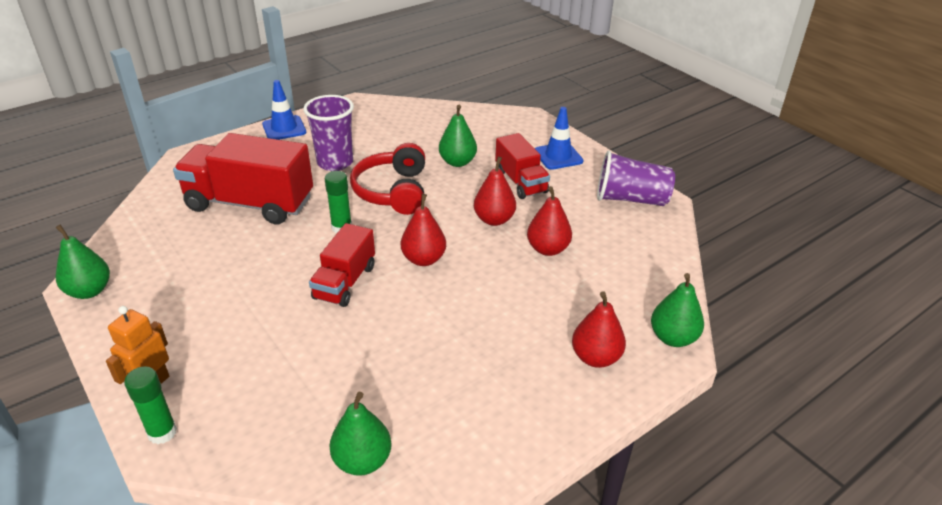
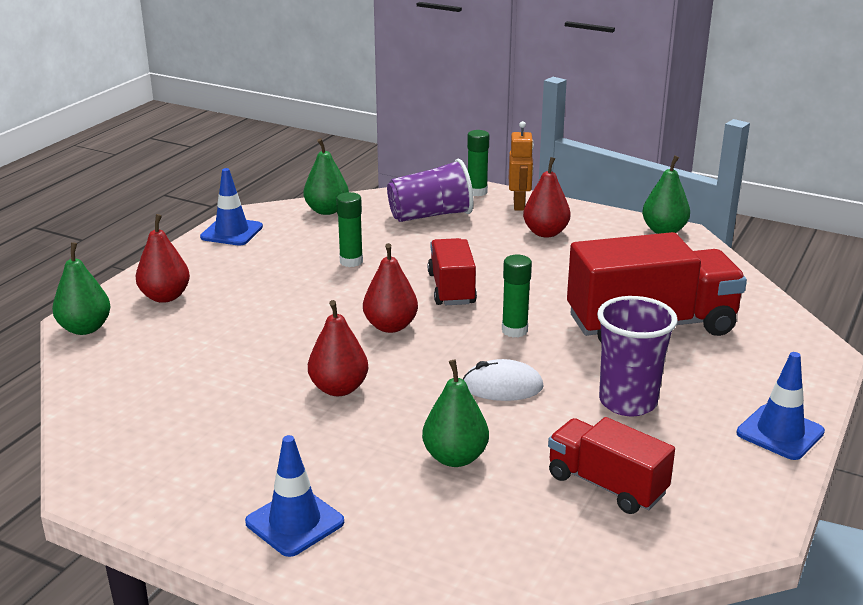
camera: 155 degrees right, 10 degrees down
red headphones [350,143,425,215] -> white mouse [463,359,544,401]
red truck [495,133,550,199] -> red truck moved to [548,417,675,514]
red pear [527,186,572,256] -> red pear moved to [523,157,570,237]
purple cup [597,150,675,206] -> purple cup moved to [387,159,474,222]
none -> blue traffic cone [200,168,263,246]
none -> green glue stick [336,192,363,267]

